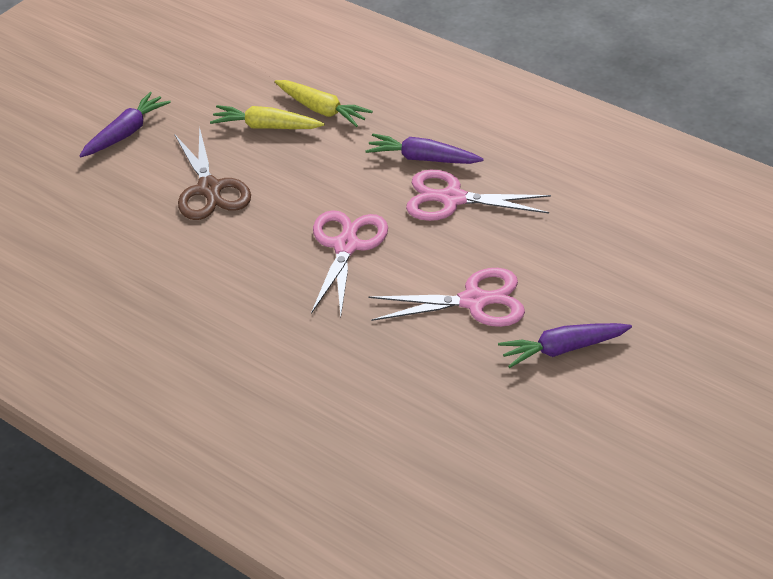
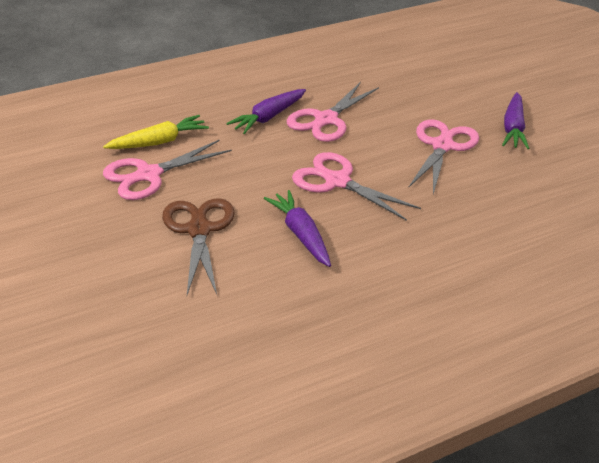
camera: 65 degrees left, 5 degrees down
purple carrot [79,92,171,157] -> purple carrot moved to [264,190,331,267]
brown scissors [174,126,251,220] -> brown scissors turned 105 degrees counterclockwise [162,198,235,295]
yellow carrot [210,105,324,129] -> pink scissors [103,139,232,200]

